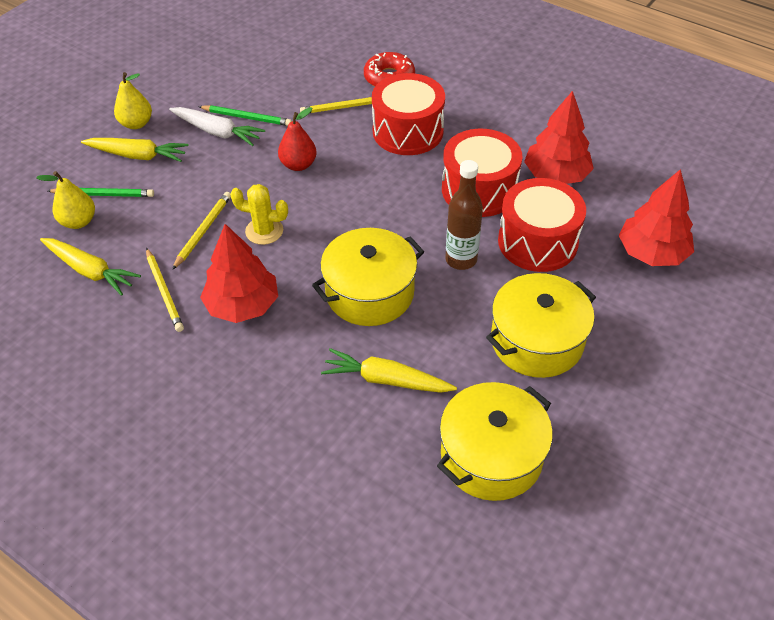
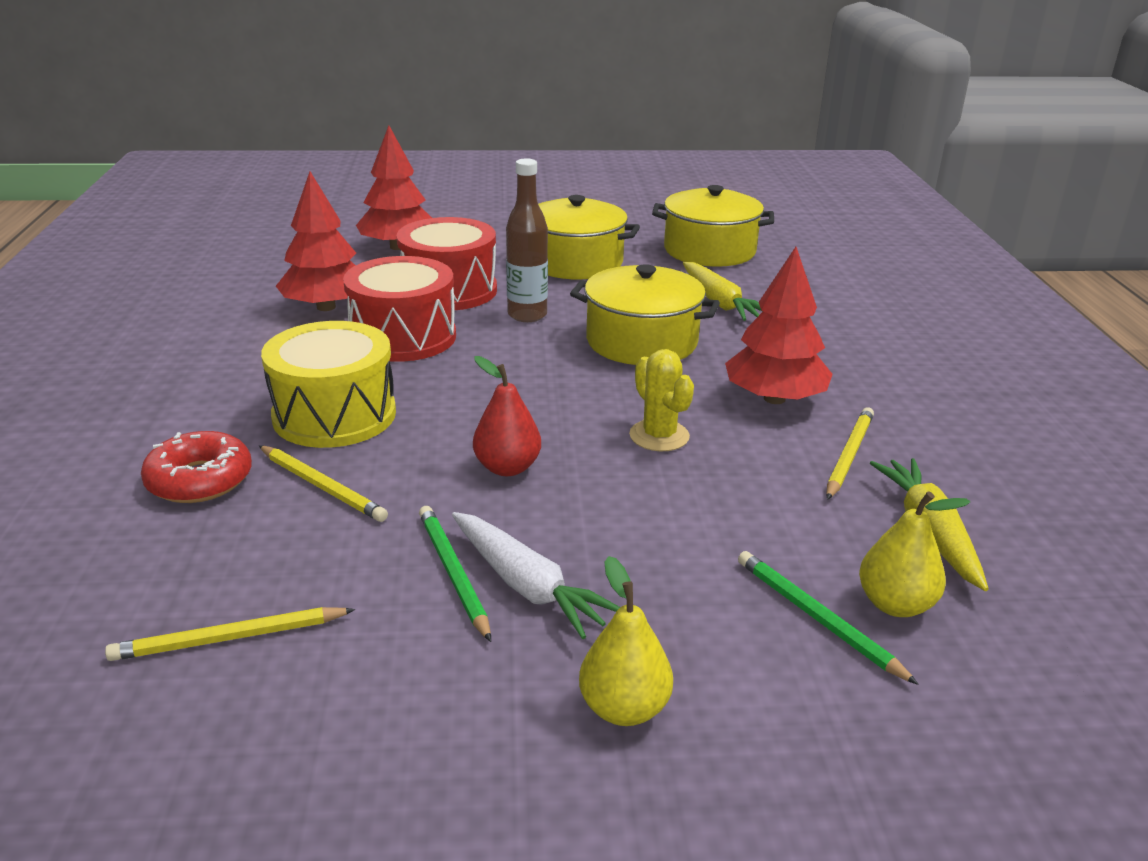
camera: 130 degrees left, 20 degrees down
yellow carrot [81,138,189,162] -> none
white carrot [169,107,265,146] -> white carrot turned 150 degrees clockwise [452,512,620,639]
yellow pencil [172,192,231,270] -> yellow pencil moved to [105,607,355,661]
red drum [372,73,445,155] -> yellow drum [261,321,396,448]

